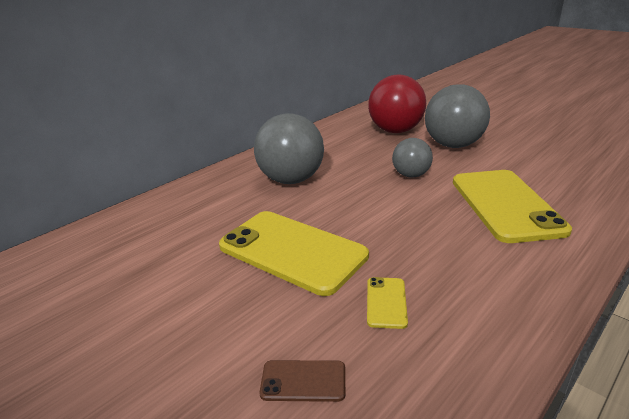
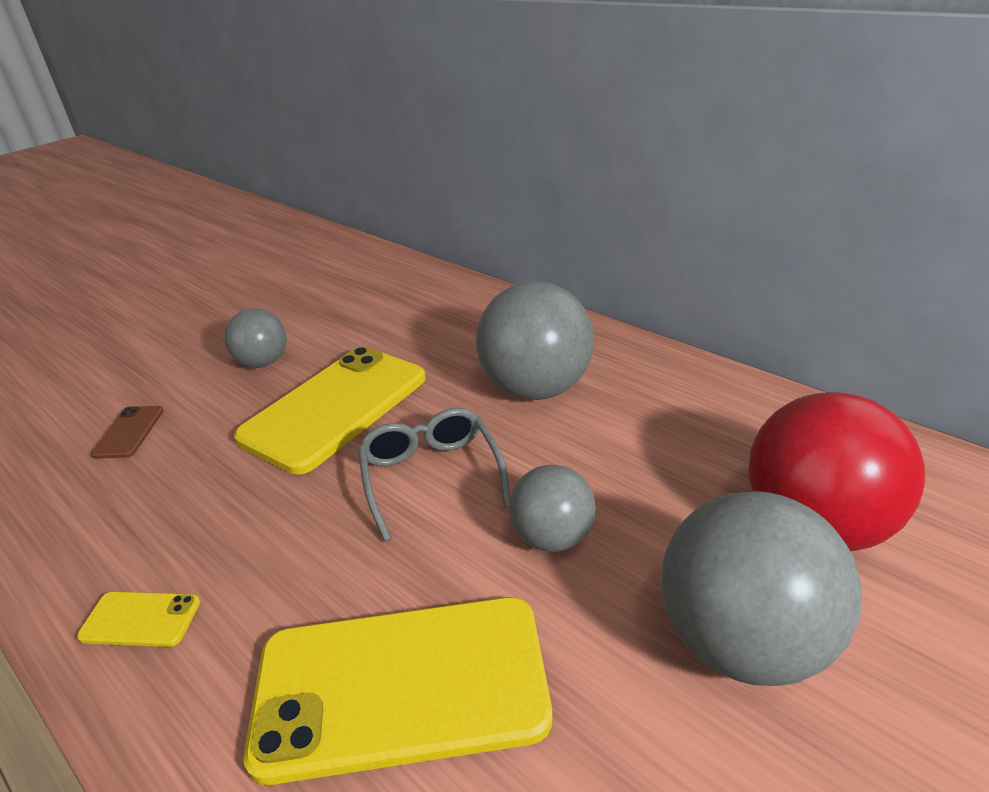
camera: 90 degrees right, 5 degrees up
yellow phone [367,277,408,329] -> yellow phone moved to [77,592,200,647]
none -> grey ball [224,308,287,368]
none -> grey glasses [358,408,510,542]

